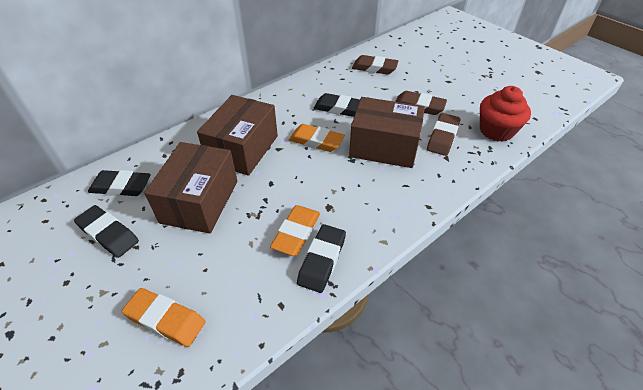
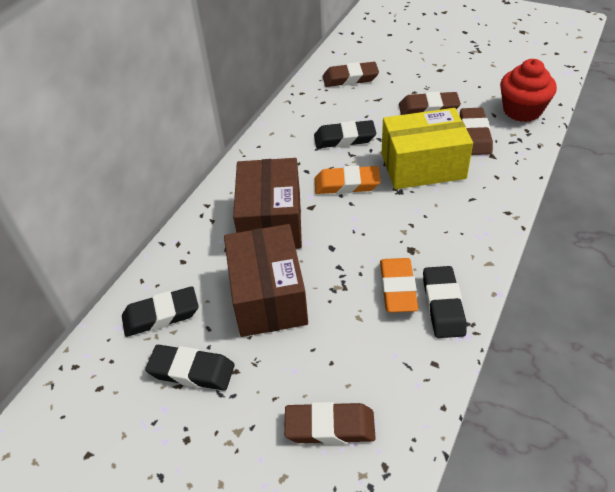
camera: 20 degrees left, 0 degrees up
orange eraser [122,288,205,347] -> brown eraser [284,402,376,444]
brown box [349,97,425,168] -> yellow box [382,108,473,189]

